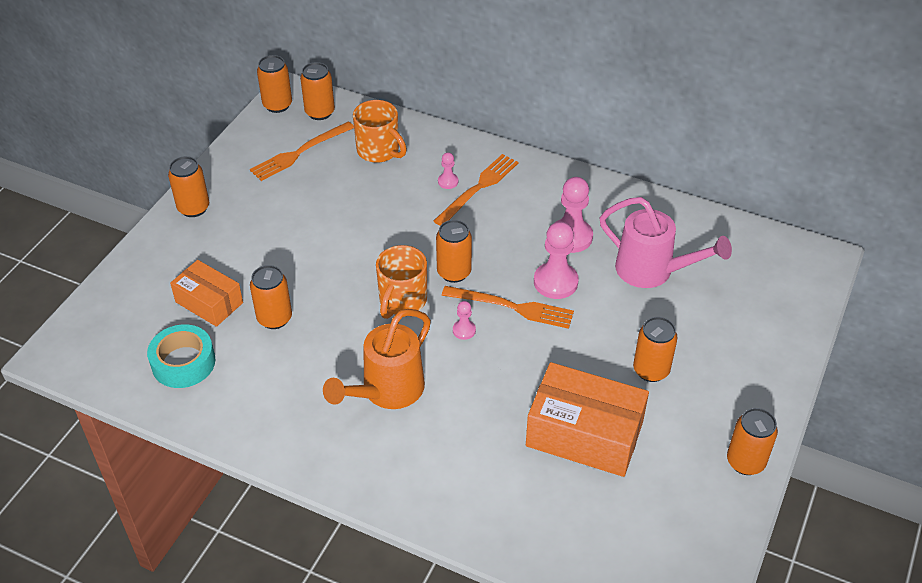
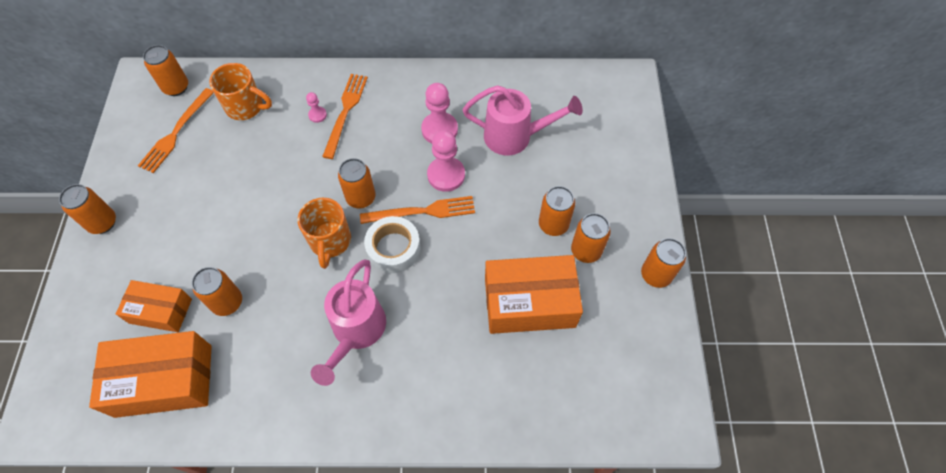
camera: 25 degrees left, 15 degrees up
turquoise tape [147,324,215,388] -> orange box [89,331,212,418]
orange can [257,55,292,113] -> orange can moved to [571,213,611,263]
orange watering can [323,309,431,409] -> pink watering can [311,260,386,386]
pink pawn [453,301,476,340] -> white tape [364,216,420,273]

